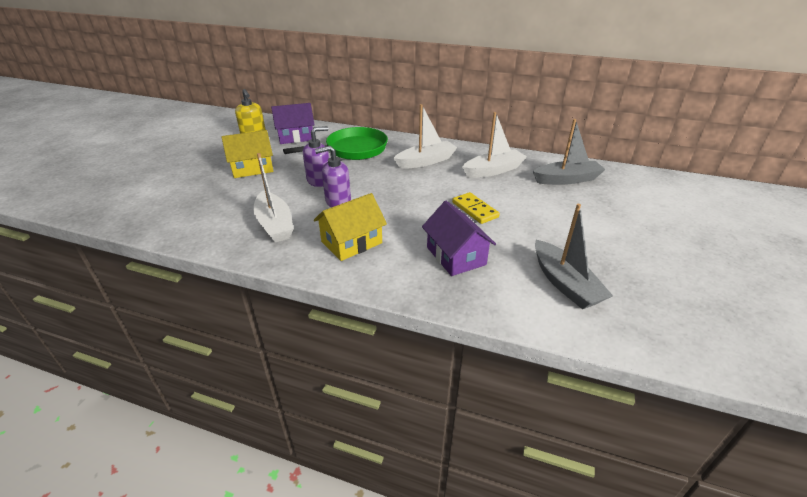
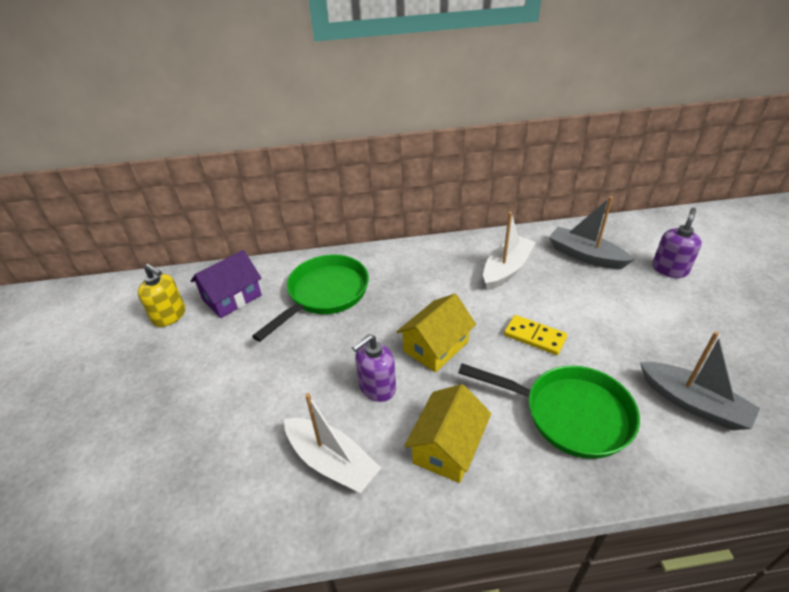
camera: 25 degrees left, 5 degrees up
yellow house [221,130,273,178] -> yellow house moved to [396,294,476,373]
purple soap dispenser [303,126,329,187] -> purple soap dispenser moved to [652,208,702,278]
white boat [393,104,457,169] -> none
purple house [422,201,496,276] -> green pan [458,363,640,459]
grey boat [533,119,606,185] -> grey boat turned 105 degrees counterclockwise [549,196,634,269]

